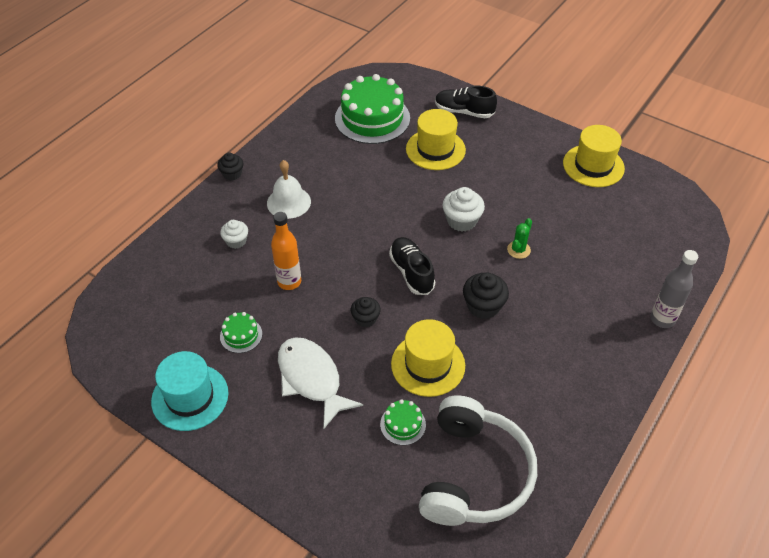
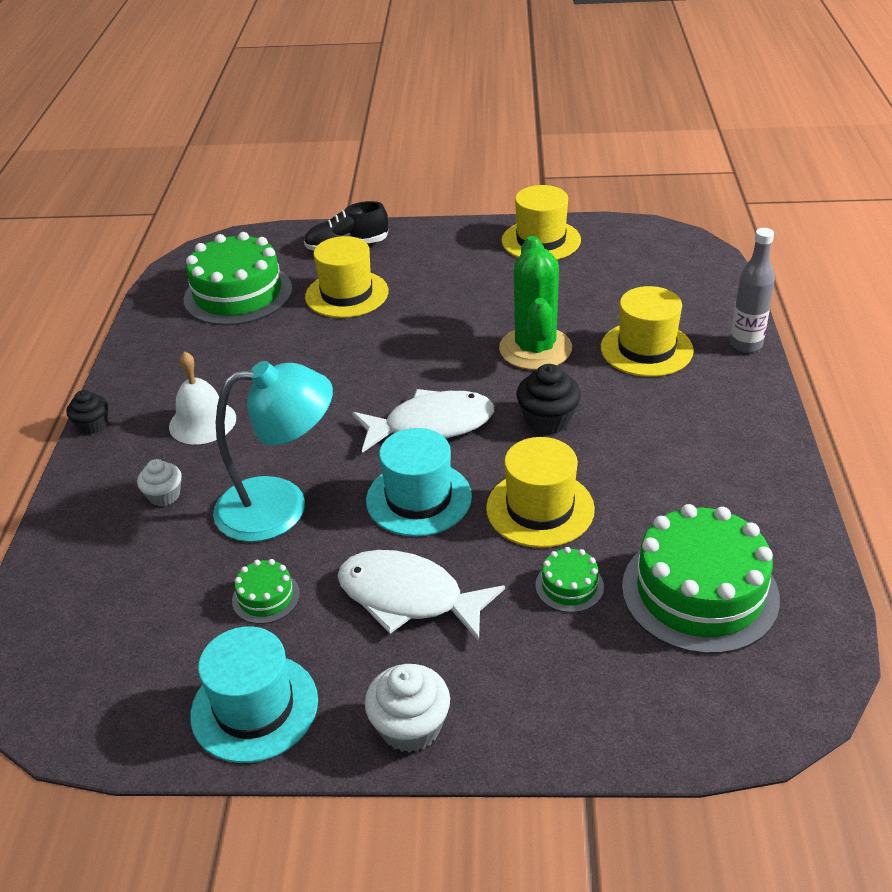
camera: 30 degrees left, 10 degrees down
orange bottle [271,212,301,290] -> turquoise lamp [213,361,333,542]
black cupcake [351,297,381,327] -> turquoise hat [366,428,472,537]
black shoe [389,237,435,295] -> white fish [352,389,494,453]
white headphones [419,395,537,526] -> green cake [622,504,780,654]
white cupcake [443,187,485,232] -> white cupcake moved to [365,664,450,753]
green cactus [507,218,532,259] -> green cactus [499,236,572,370], size x2.28
none -> yellow hat [601,286,694,377]

